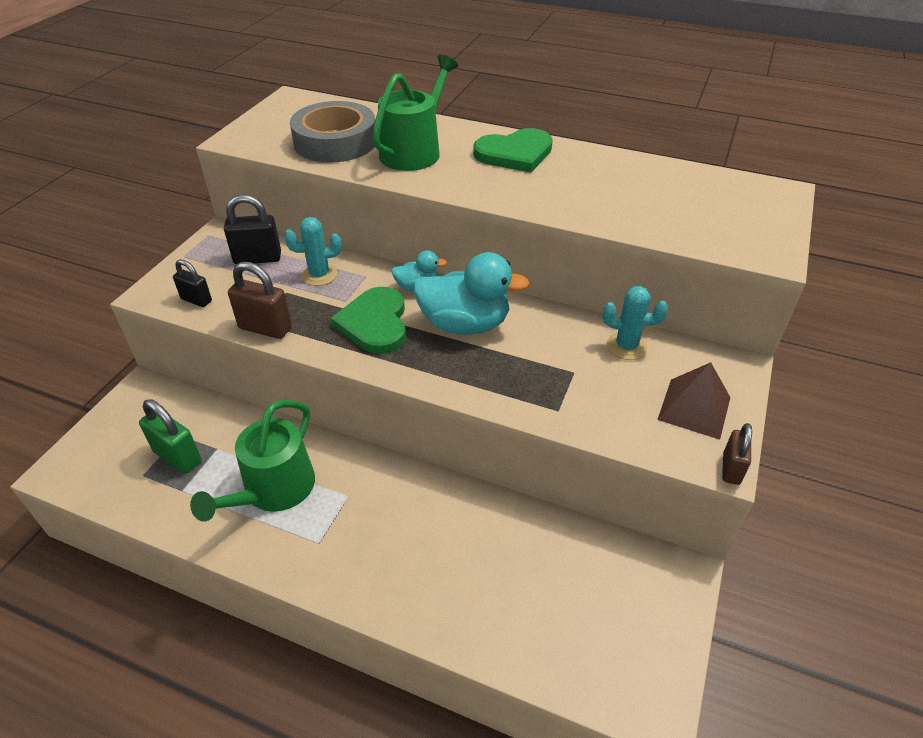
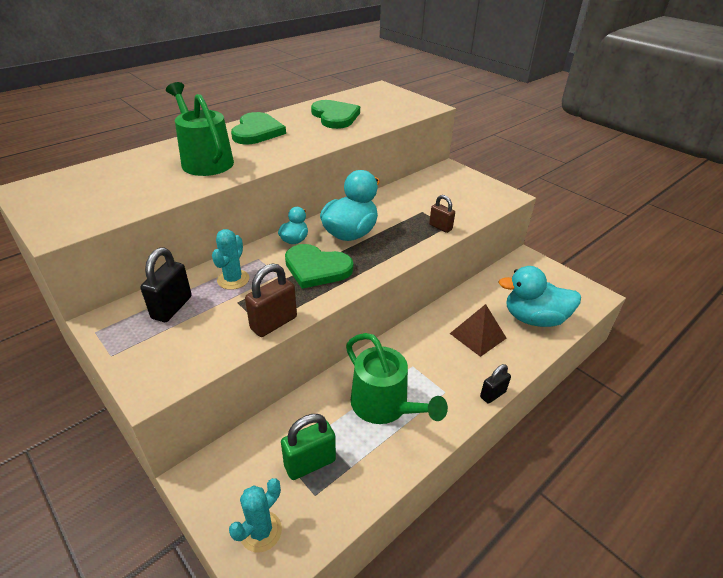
camera: 65 degrees left, 5 degrees down
black padlock [173,259,212,307] -> black padlock moved to [480,364,511,404]
grey tape [290,101,375,163] -> none
turquoise cactus [603,286,668,360] -> turquoise cactus moved to [229,478,282,553]
brown pyramid [657,362,730,440] -> brown pyramid moved to [450,304,507,357]
brown padlock [722,423,752,485] -> brown padlock moved to [429,195,455,233]
none -> green heart [311,100,360,129]
none -> turquoise duck [498,266,581,327]

